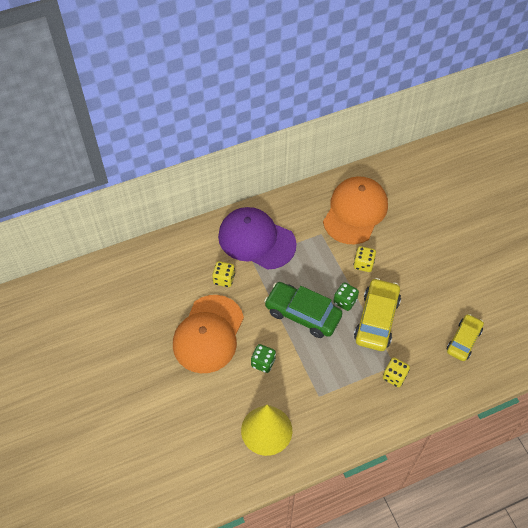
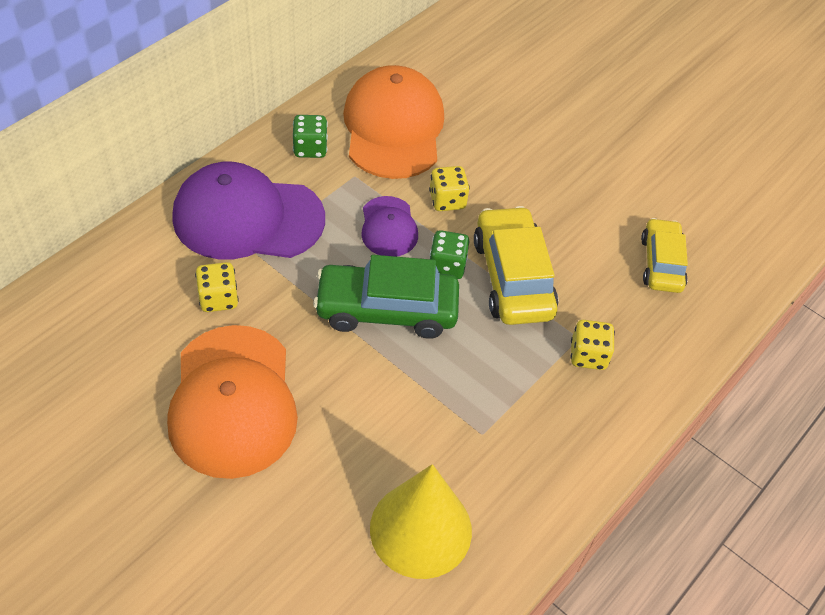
camera: 30 degrees left, 5 degrees down
green dice [251,344,276,373] -> green dice moved to [293,115,328,158]
none -> purple cap [361,196,418,257]

